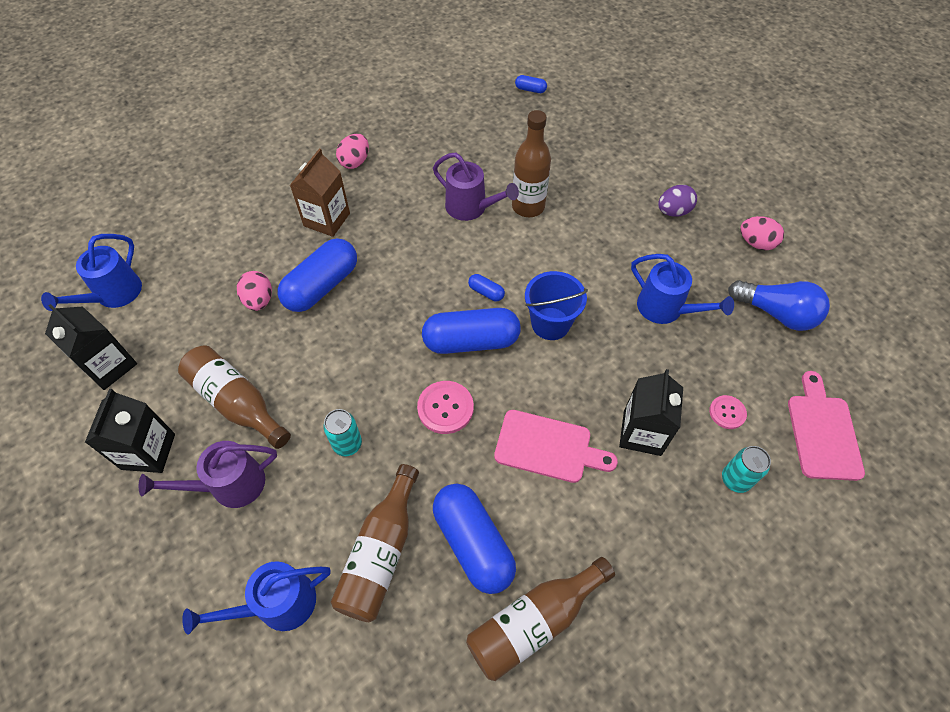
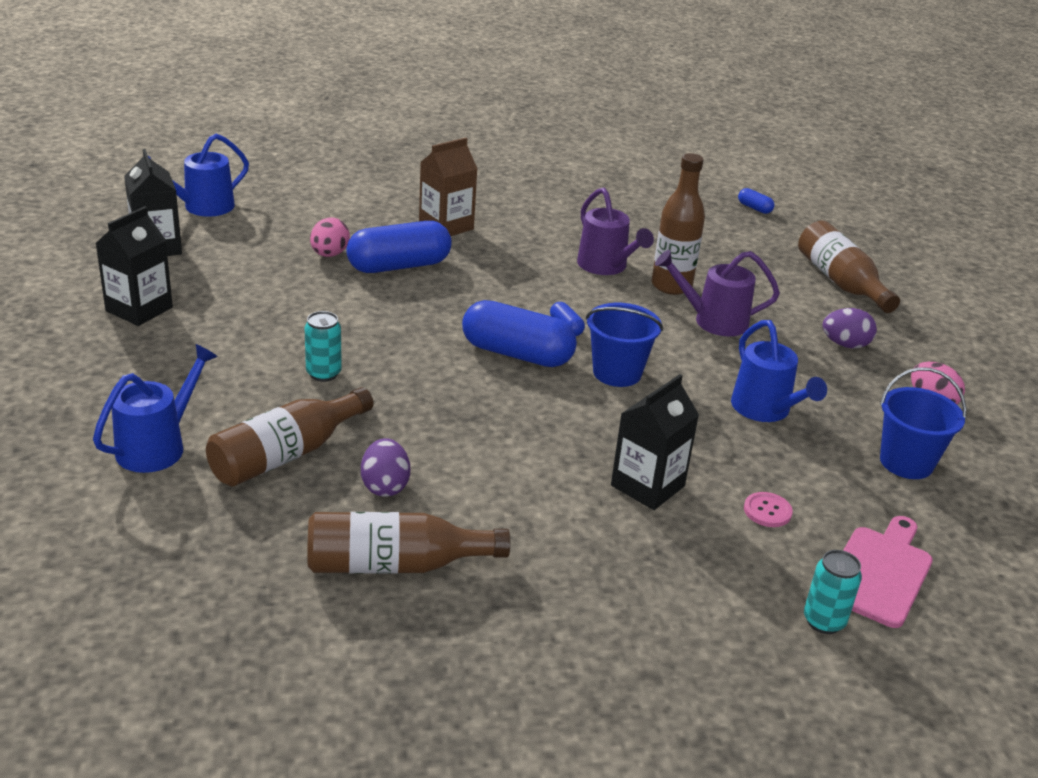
camera: 25 degrees right, 25 degrees down
purple watering can [139,441,277,508] -> purple watering can moved to [655,250,780,336]
brown bottle [178,346,291,449] -> brown bottle moved to [798,221,900,313]
blue watering can [182,561,330,635] -> blue watering can turned 120 degrees clockwise [93,344,218,473]
pink egg [336,134,369,169] -> none
pink button [417,381,474,434] -> none
blue capsule [433,483,516,594] -> purple egg [361,438,410,497]
pink cutting board [494,410,618,483] -> none
turquoise can [722,446,771,493] -> turquoise can moved to [804,550,862,634]
blue light bulb [728,280,830,331] -> blue bucket [880,367,967,479]

